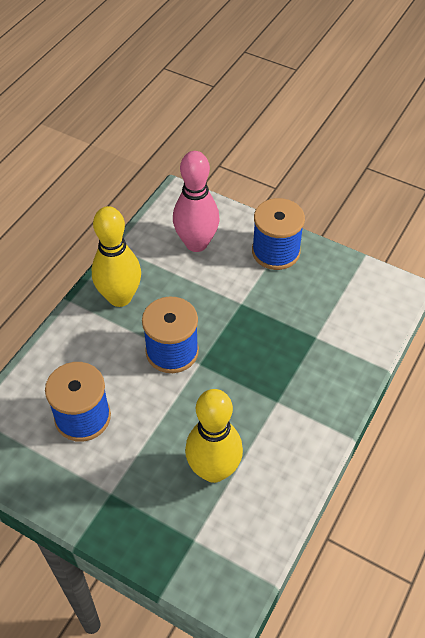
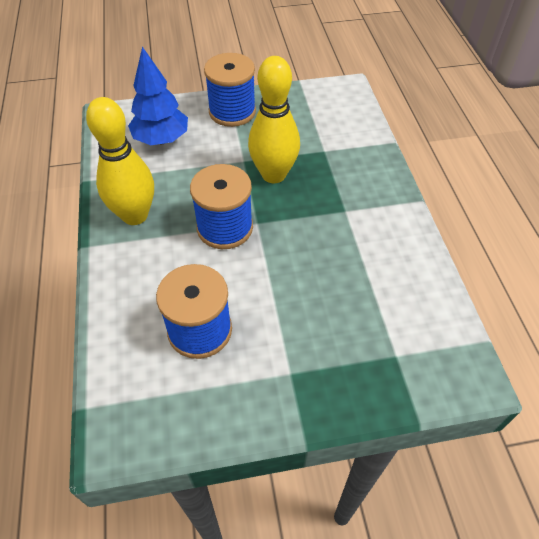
camera: 40 degrees left, 0 degrees up
pink bowling pin [173,151,220,252] -> blue tree [128,46,188,145]
yellow bowling pin [185,389,243,483] -> yellow bowling pin moved to [248,56,300,183]

